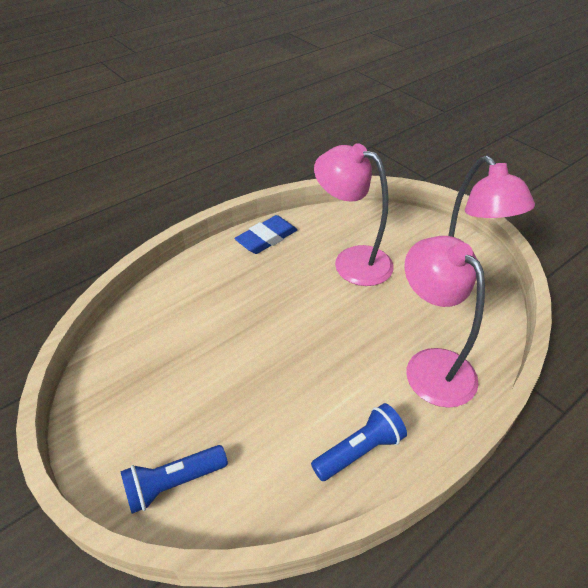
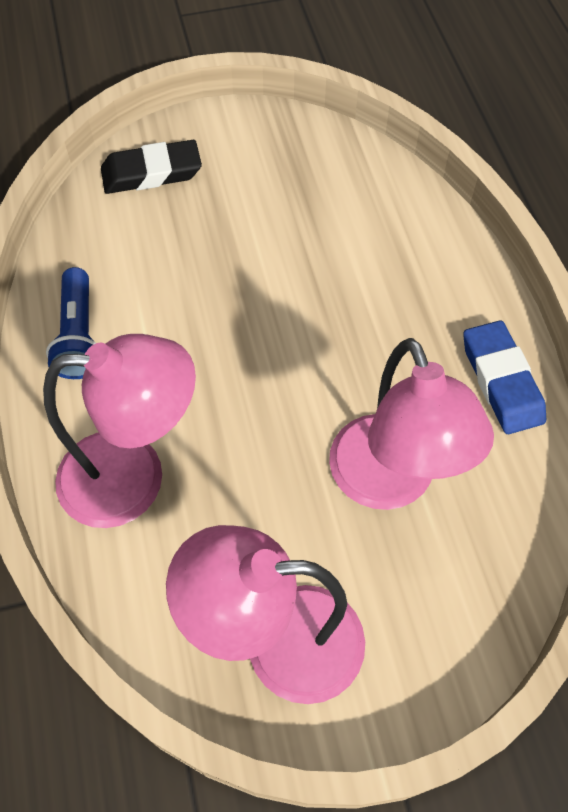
camera: 115 degrees right, 15 degrees up
blue flashlight [120,445,228,514] -> black eraser [101,140,202,194]
pink lamp [314,143,394,286] -> pink lamp turned 105 degrees clockwise [329,338,494,510]

